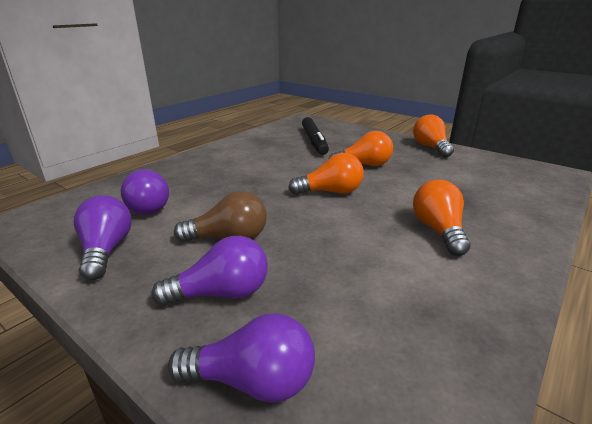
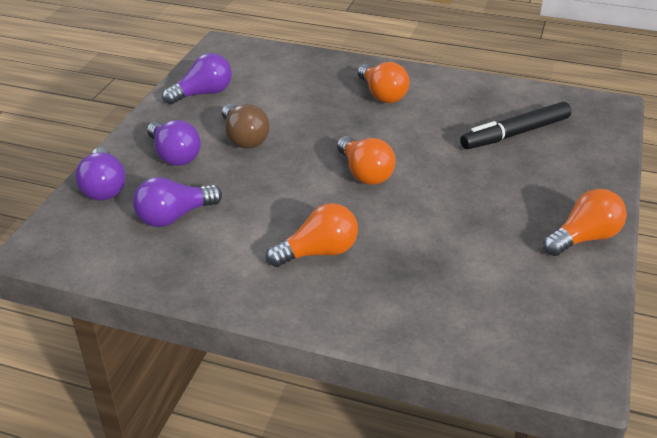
camera: 70 degrees right, 10 degrees up
purple light bulb [121,169,169,215] -> purple light bulb moved to [133,177,222,227]
orange light bulb [329,131,393,166] -> orange light bulb moved to [358,62,409,103]

